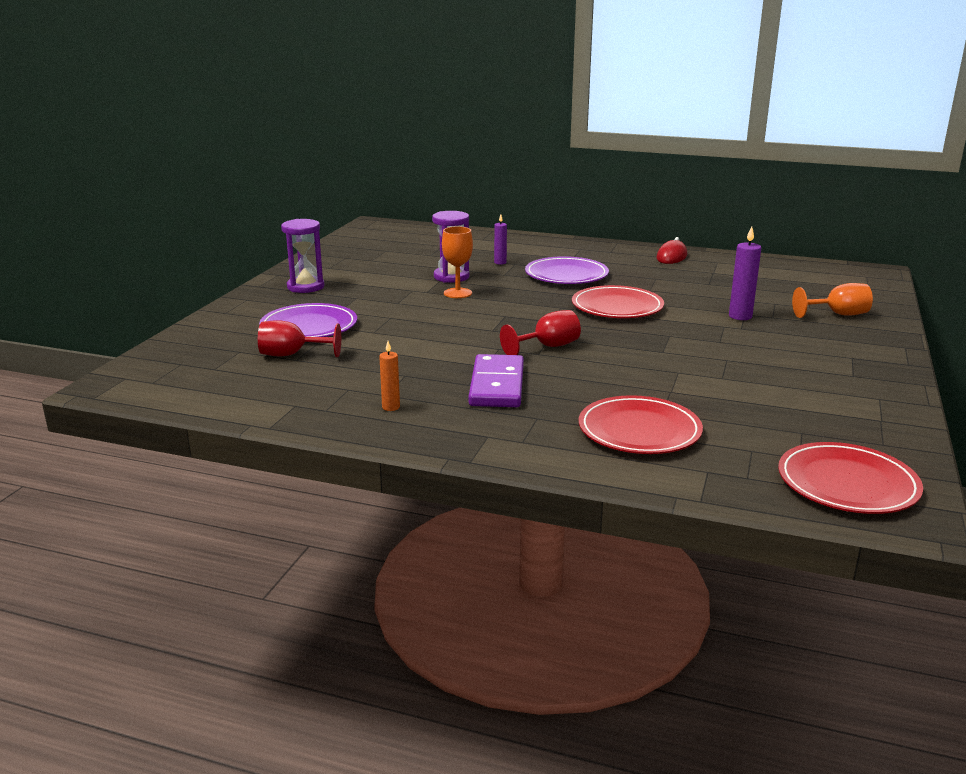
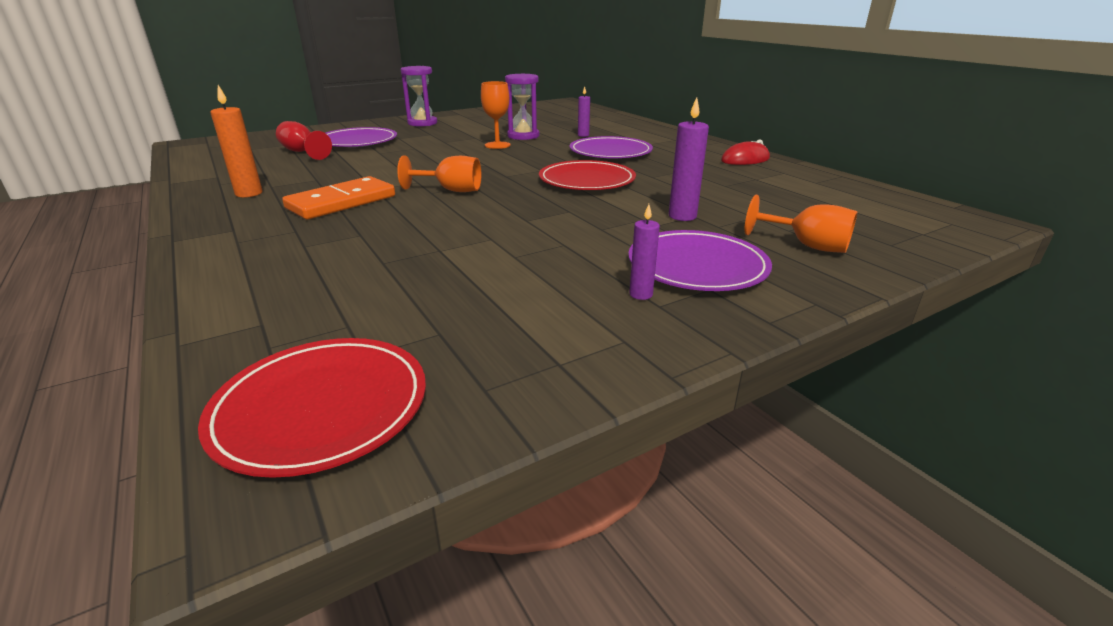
camera: 40 degrees right, 5 degrees up
orange candle [379,341,400,411] -> orange candle [210,85,263,197], size x1.59
purple domino [468,354,524,407] -> orange domino [282,176,395,219]
red goblet [500,310,581,355] -> orange goblet [397,155,481,192]
red plate [579,395,703,454] -> none
none -> purple plate [628,230,772,291]
none -> purple candle [629,204,660,300]

